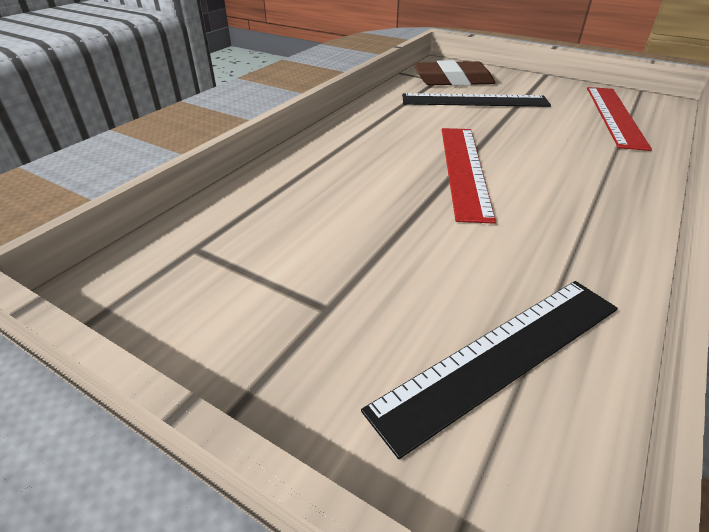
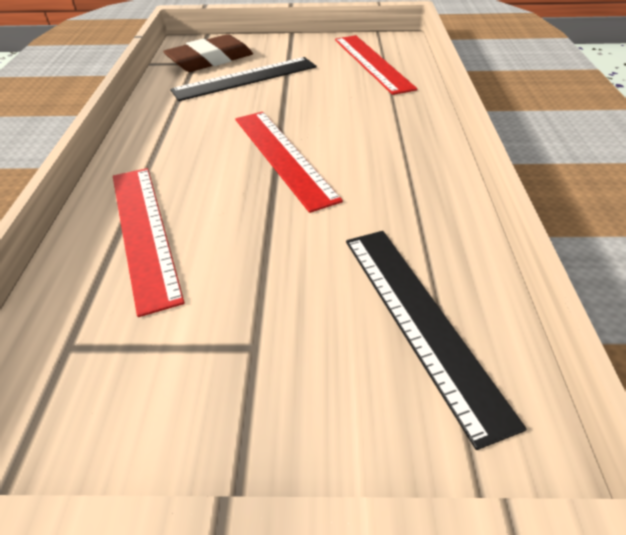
camera: 30 degrees left, 5 degrees up
black ruler [361,281,618,459] -> black ruler turned 45 degrees counterclockwise [346,231,526,450]
none -> red ruler [113,168,185,317]

